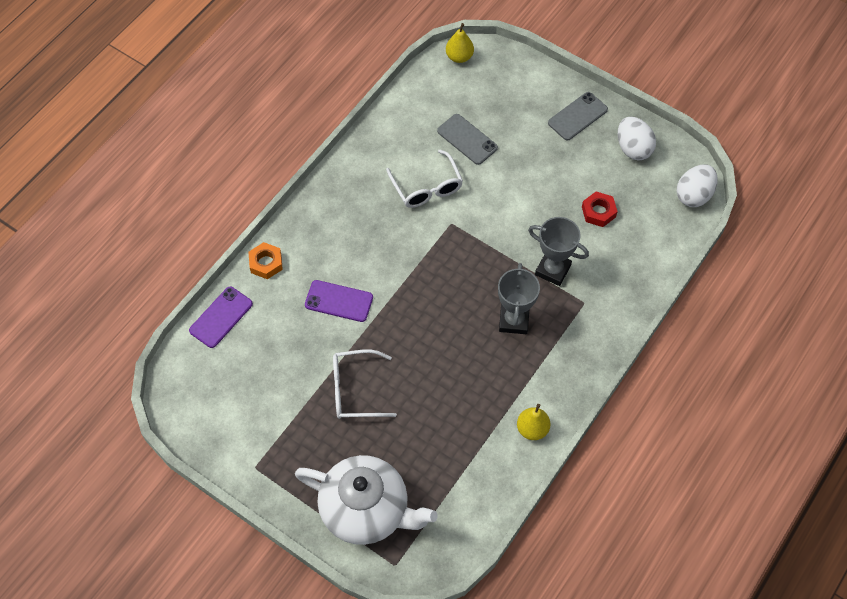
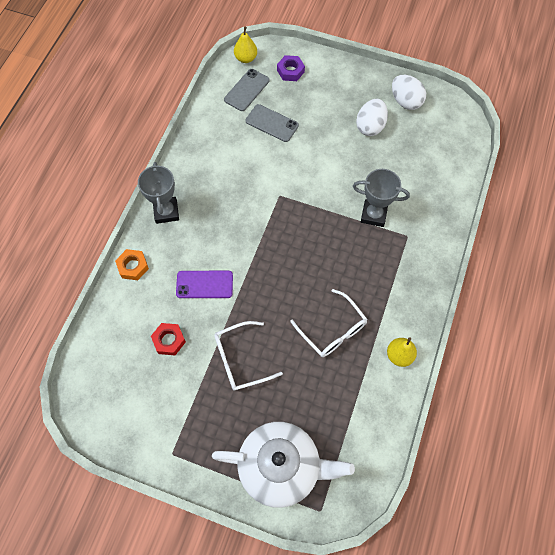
camera: 15 degrees left, 5 degrees up
purple phone [189,287,253,348] -> none
white glasses [386,149,463,208] -> white glasses moved to [290,289,367,357]
grey trophy [498,263,540,334] -> grey trophy moved to [138,162,179,224]
grey phone [548,92,608,140] -> grey phone moved to [224,69,270,111]
red nut [582,192,618,227] -> red nut moved to [151,323,186,355]
white egg [677,164,718,207] -> white egg moved to [356,98,388,136]
none -> purple nut [277,55,305,81]

